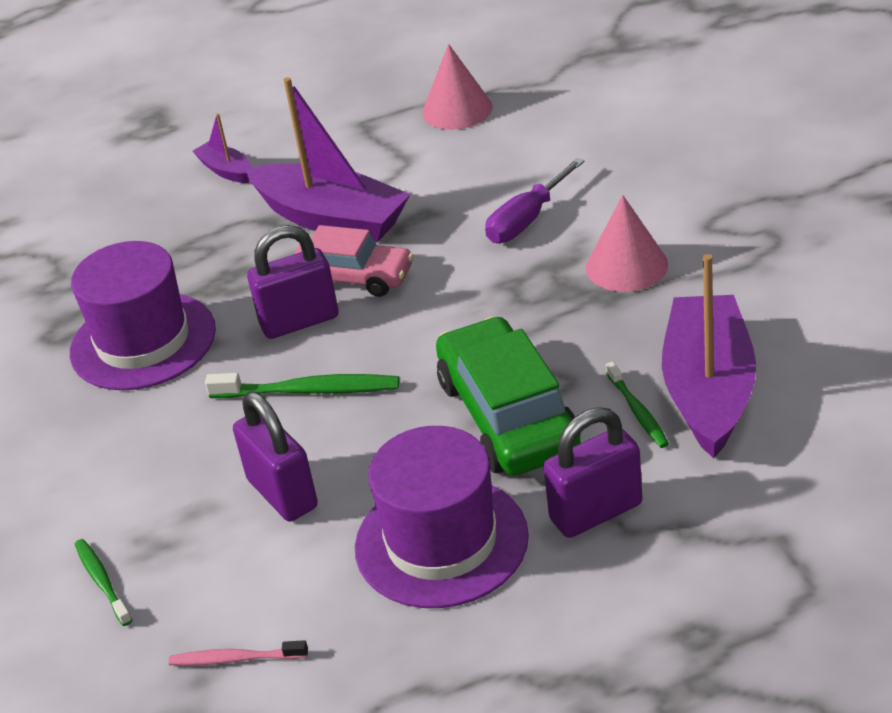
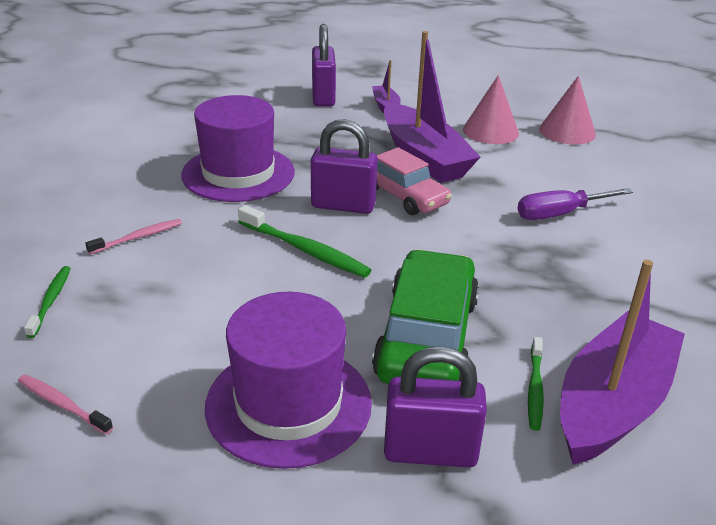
camera: 25 degrees right, 5 degrees down
purple padlock [233,392,318,522] -> purple padlock moved to [312,24,336,107]
pink cone [586,195,668,292] -> pink cone moved to [463,75,519,144]
none -> pink toothbrush [85,219,182,254]

